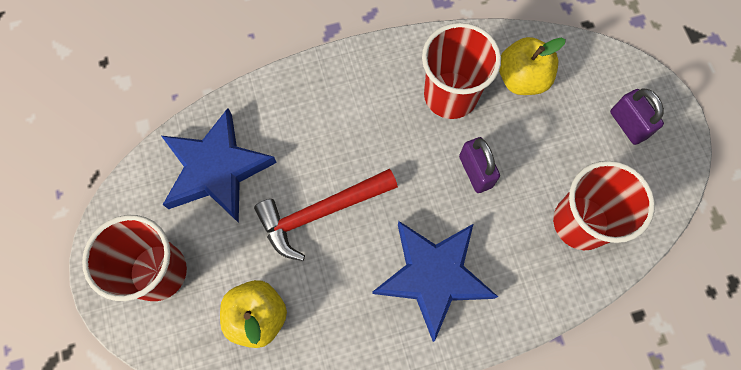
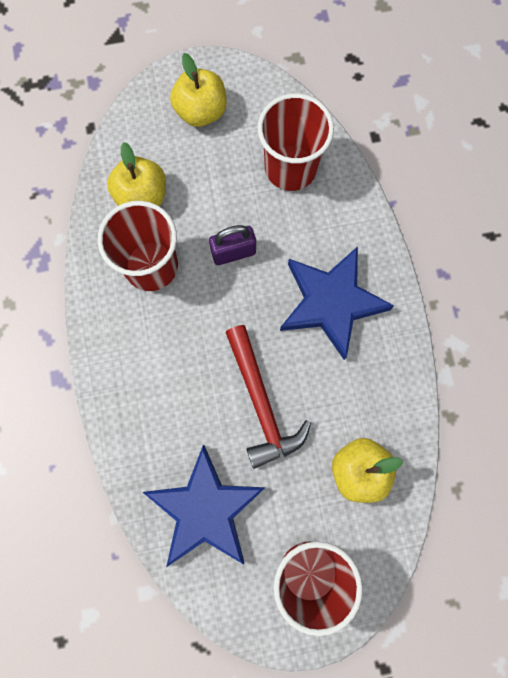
camera: 85 degrees left, 5 degrees up
purple padlock [610,88,664,145] -> yellow apple [170,53,226,127]

